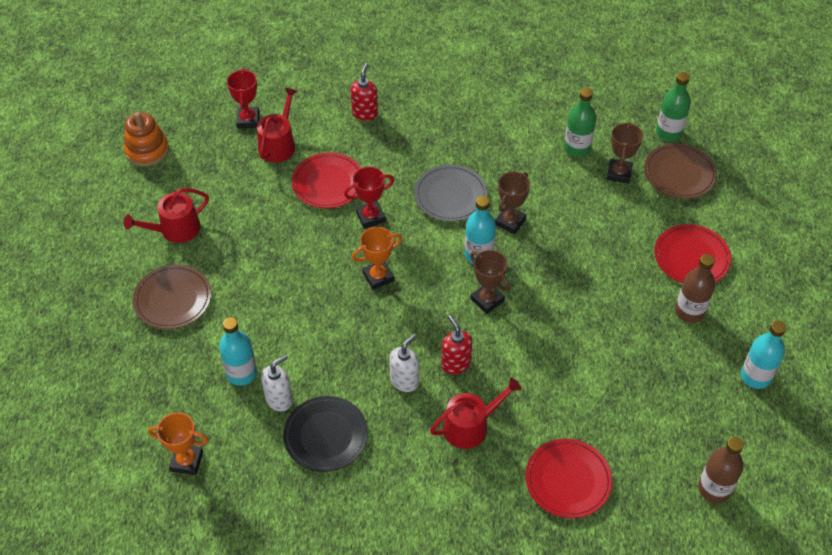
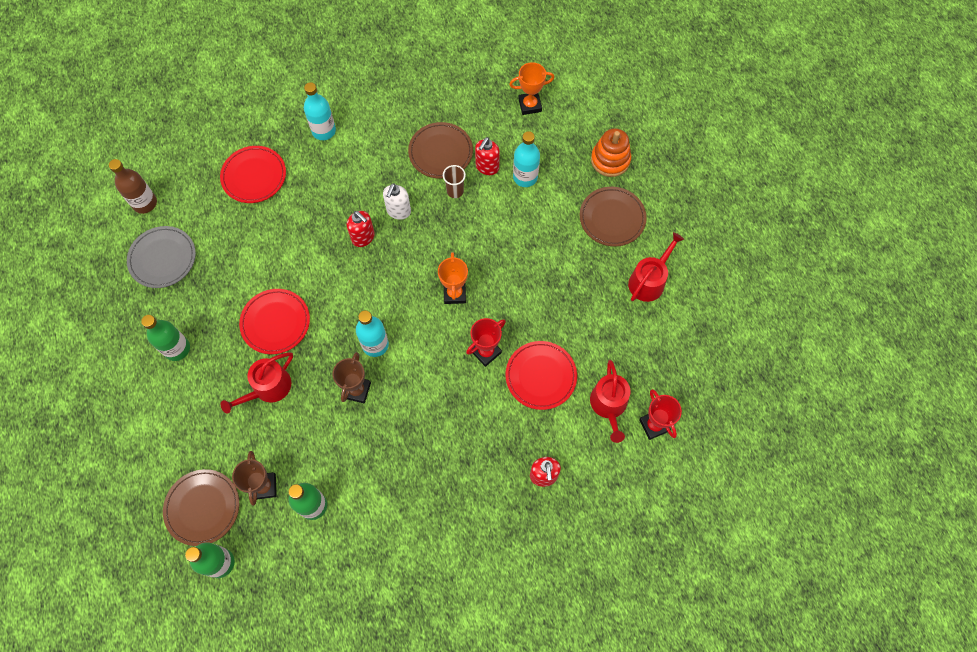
camera: 160 degrees right, 15 degrees up
orange stacking toy [124,112,169,166] -> orange stacking toy moved to [591,128,631,177]
white soap dispenser [261,355,293,411] -> red soap dispenser [475,137,500,175]
black plate [283,396,368,472] -> brown plate [408,122,473,179]
orange trophy [352,227,402,290] -> orange trophy turned 45 degrees counterclockwise [438,252,468,304]
grey plate [414,165,487,221] -> grey plate moved to [127,226,196,288]
red watering can [430,378,522,449] -> red watering can moved to [221,352,293,414]
brown trophy [470,250,510,314] -> none
red plate [654,224,731,283] -> red plate moved to [239,289,310,354]
brown bottle [675,254,715,323] -> green bottle [141,315,190,361]
turquoise bottle [741,321,786,389] -> turquoise bottle moved to [304,82,336,140]
none -> brown cup [443,165,466,198]

